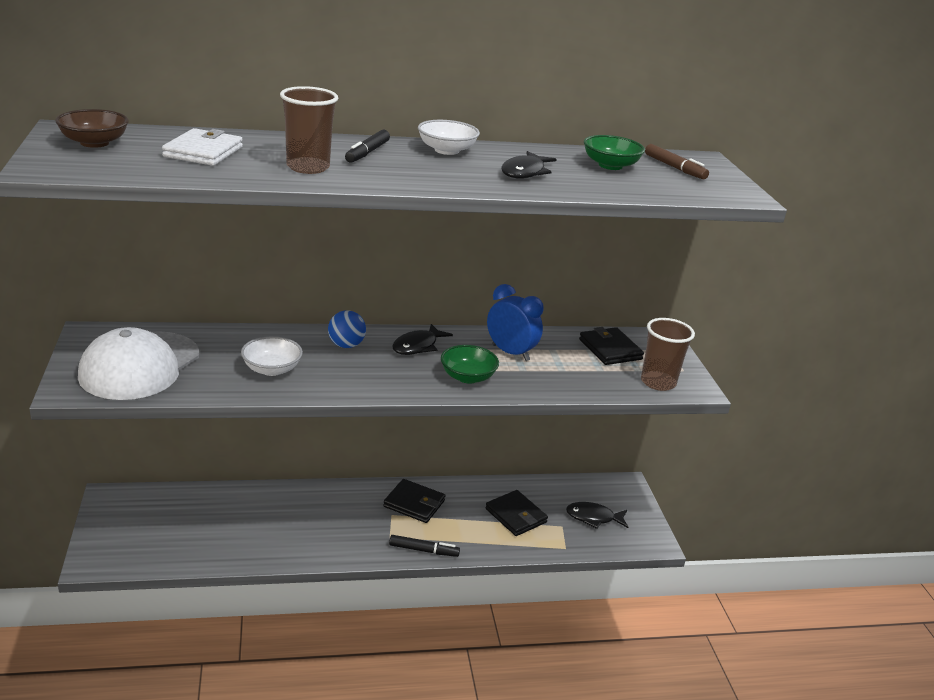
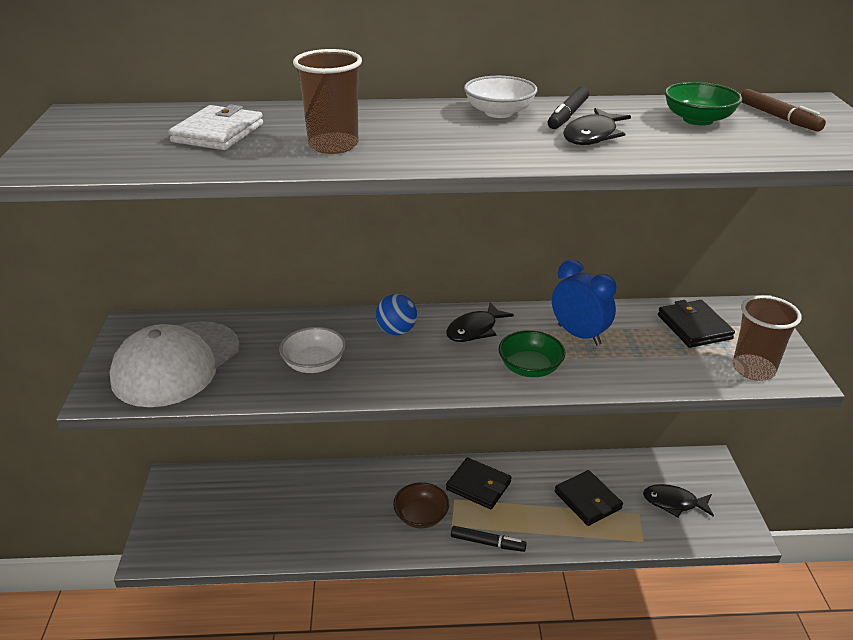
camera: 10 degrees right, 5 degrees up
brown bowl [55,109,129,148] -> brown bowl moved to [393,482,449,529]
black marker [345,130,390,163] -> black marker moved to [548,87,589,129]

